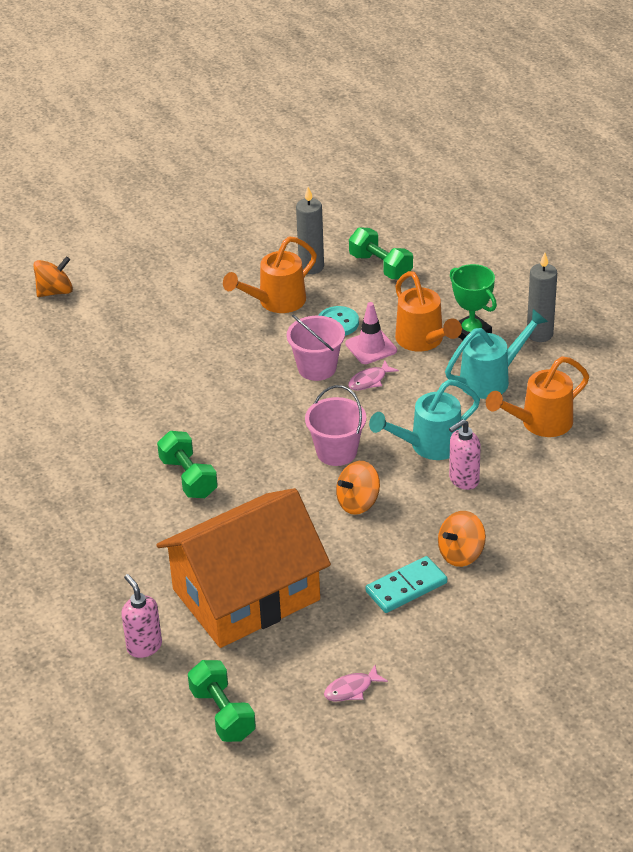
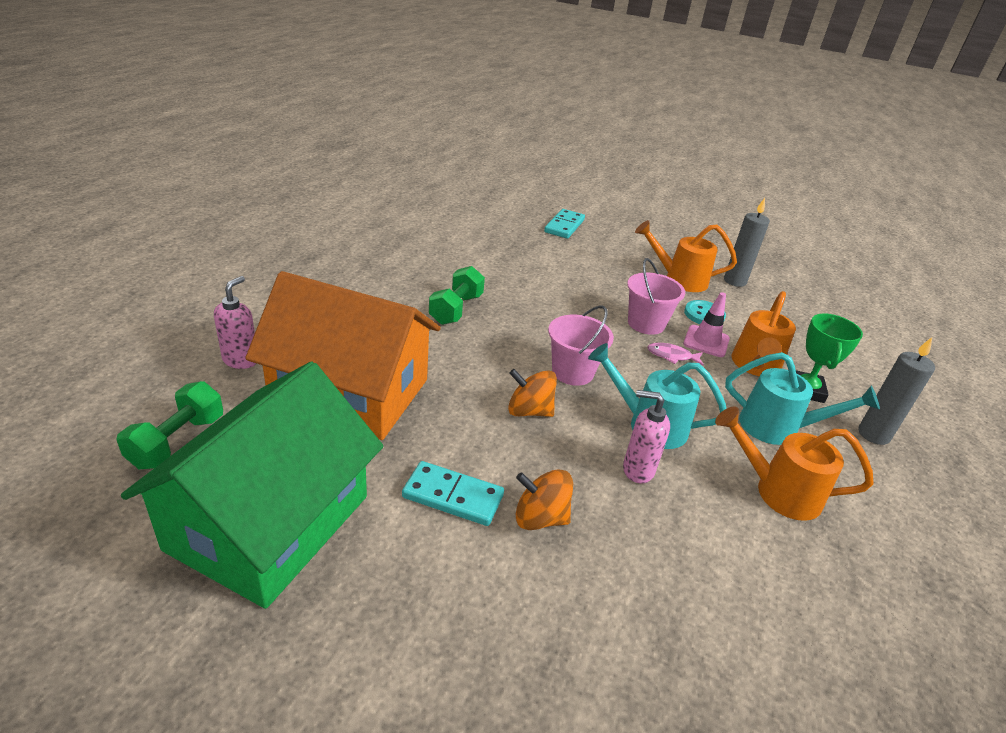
camera: 45 degrees right, 5 degrees down
orange spinning top [33,256,73,297] -> none
pink fish [324,665,388,701] -> green house [121,362,384,609]
green dumbbell [349,227,413,279] -> none
none -> turquoise domino [544,209,585,239]

